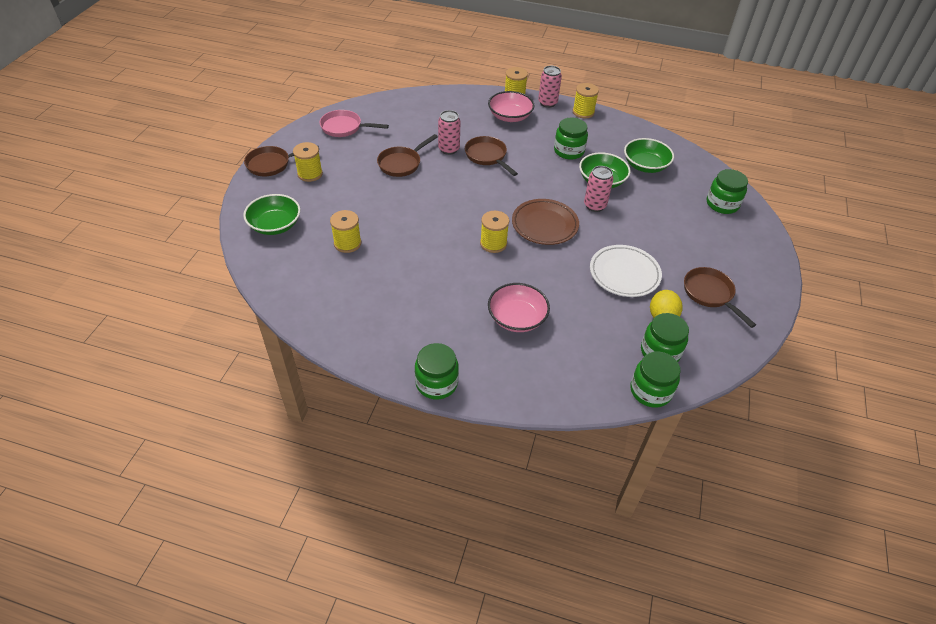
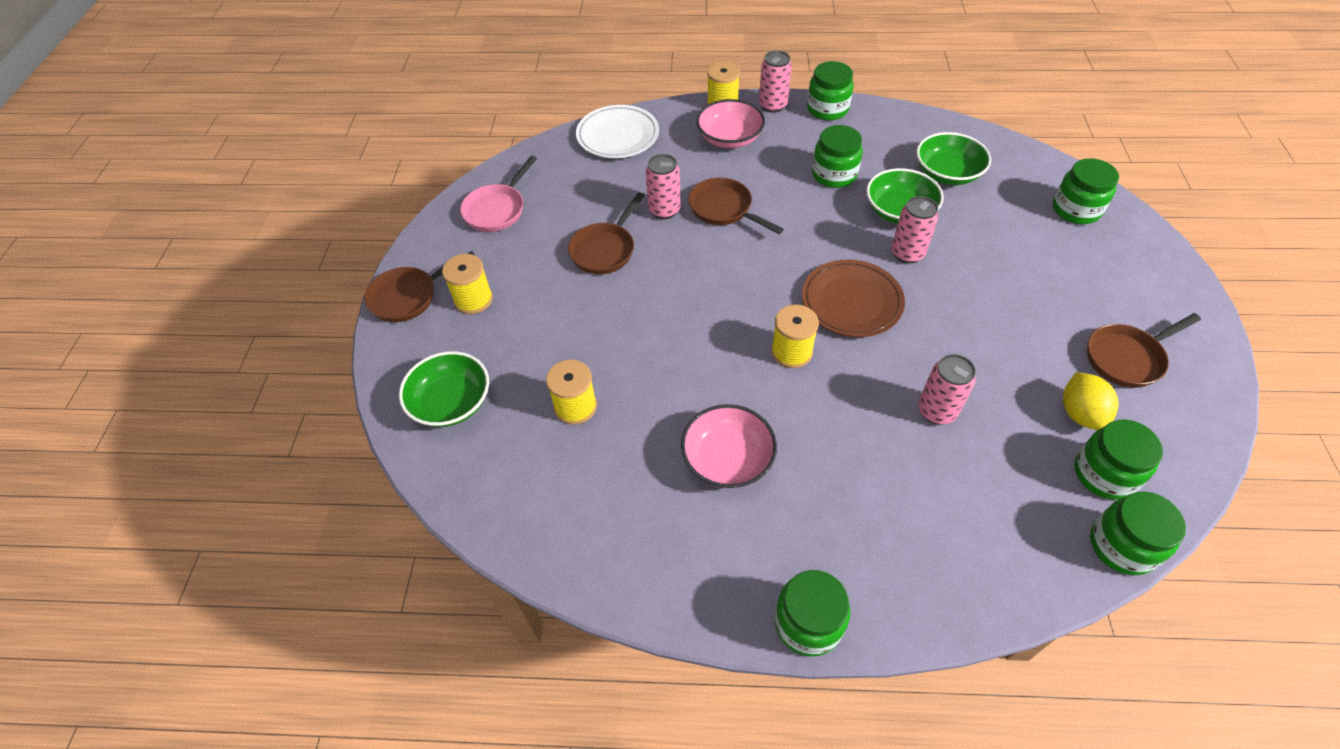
camera: 10 degrees left, 5 degrees up
pink pan [319,110,389,137] -> pink pan turned 60 degrees counterclockwise [460,156,537,232]
pink bowl [488,283,550,332] -> pink bowl moved to [681,404,777,488]
yellow spool [573,83,599,118] -> green jar [807,61,854,120]
white plate [590,245,662,297] -> white plate moved to [576,105,659,158]
brown pan [684,267,756,328] -> brown pan turned 75 degrees counterclockwise [1087,313,1201,388]
none -> pink can [918,354,976,425]

